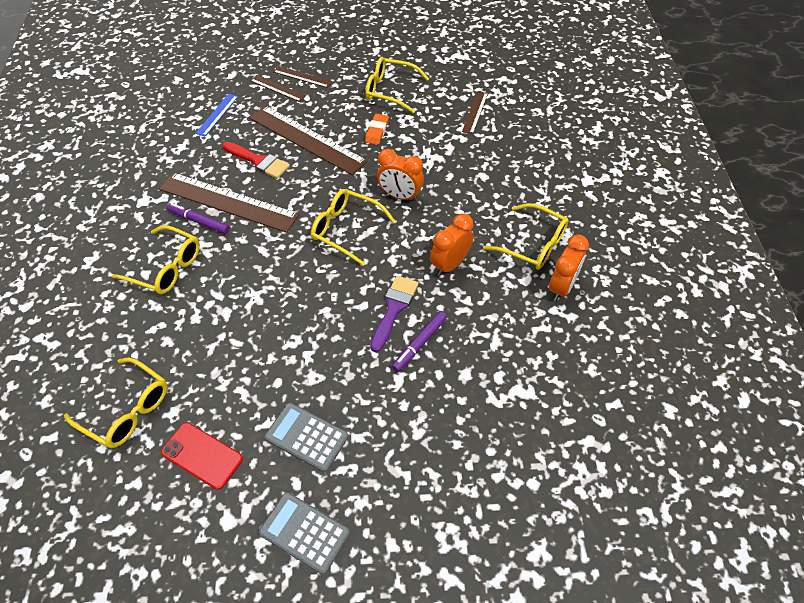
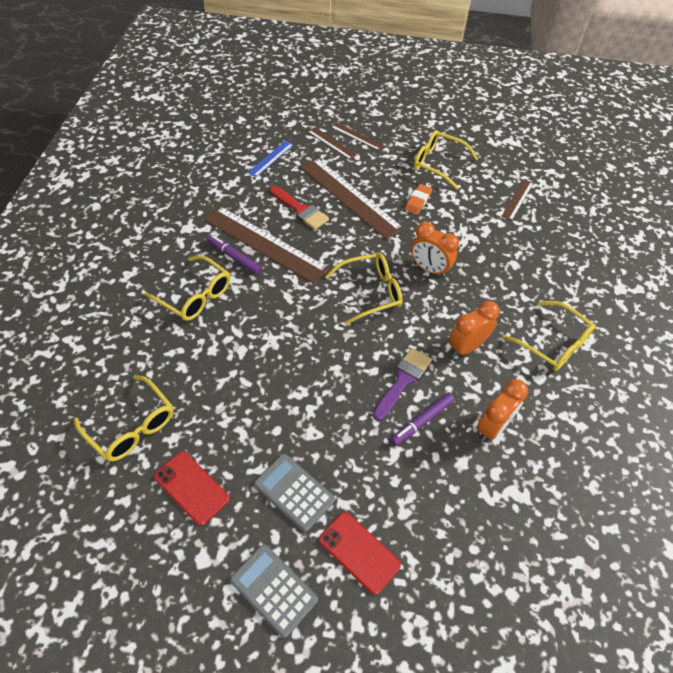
camera: 10 degrees right, 0 degrees up
yellow glasses [311,189,396,266] -> yellow glasses turned 120 degrees clockwise [325,253,403,325]
orange clock [549,234,589,301] -> orange clock moved to [477,379,528,441]
none -> red phone [319,512,401,595]

